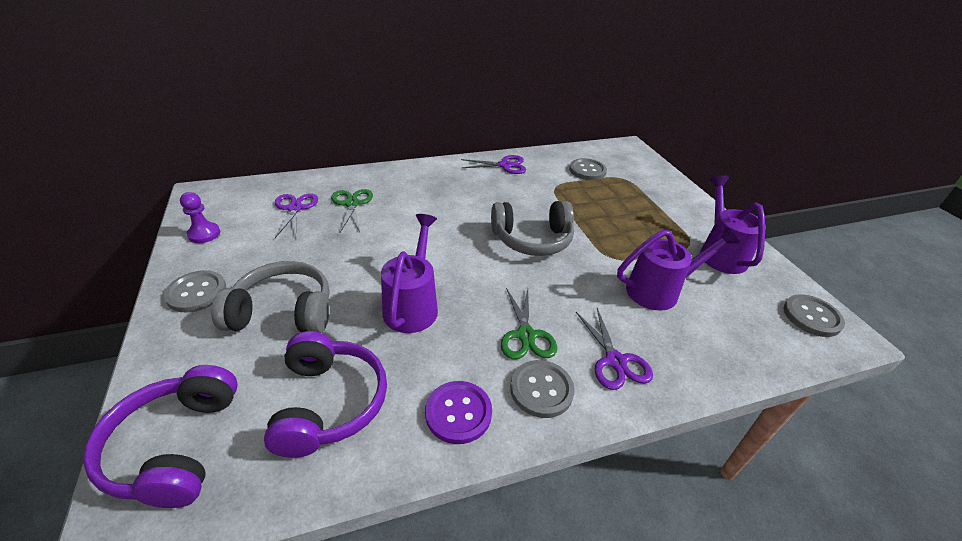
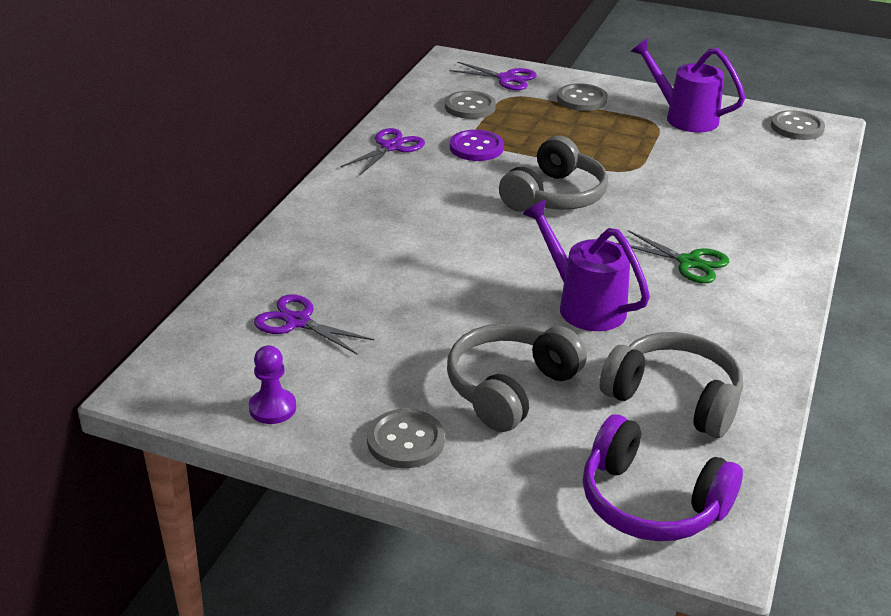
camera: 50 degrees left, 5 degrees down
purple headphones [264,331,387,458] -> grey headphones [600,332,743,438]
green scissors [331,189,373,232] -> none
purple button [425,381,492,444] -> purple button moved to [450,130,504,161]
grey button [510,360,575,418] -> grey button moved to [557,83,608,111]
purple scissors [576,308,653,390] -> purple scissors moved to [449,61,537,90]
purple watering can [617,226,740,311] -> none

